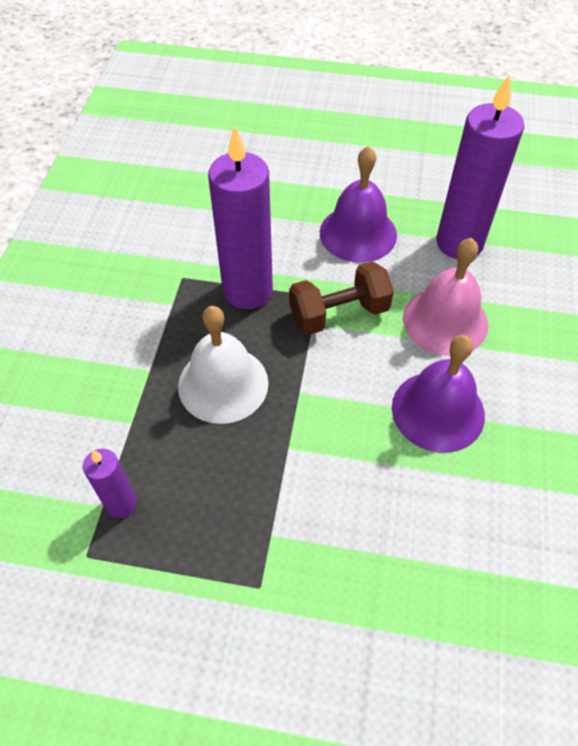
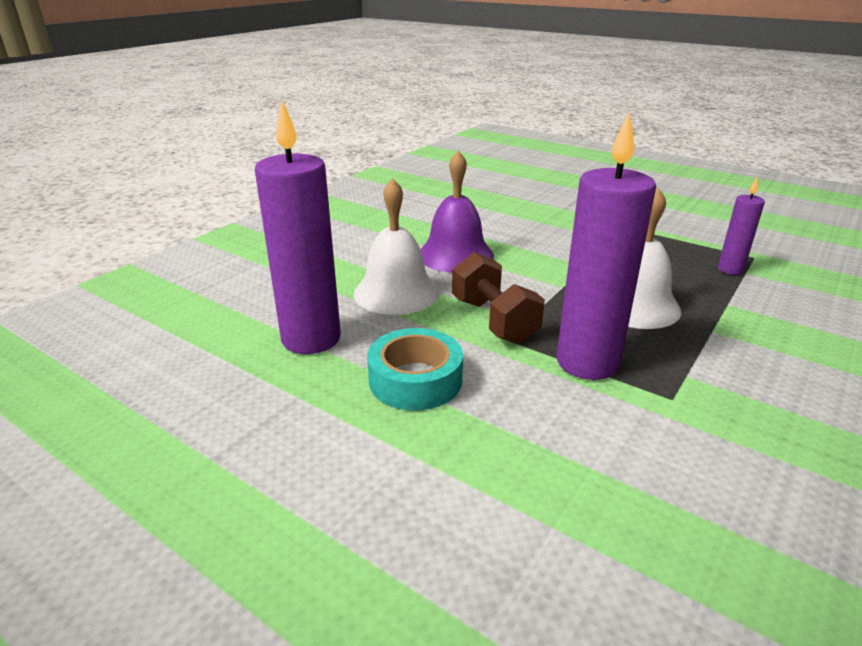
camera: 155 degrees left, 25 degrees down
brown dumbbell [289,261,394,335] -> brown dumbbell turned 60 degrees clockwise [452,252,545,344]
purple bell [320,146,397,263] -> turquoise tape [367,328,463,411]
pink bell [403,238,488,356] -> white bell [353,178,439,315]

